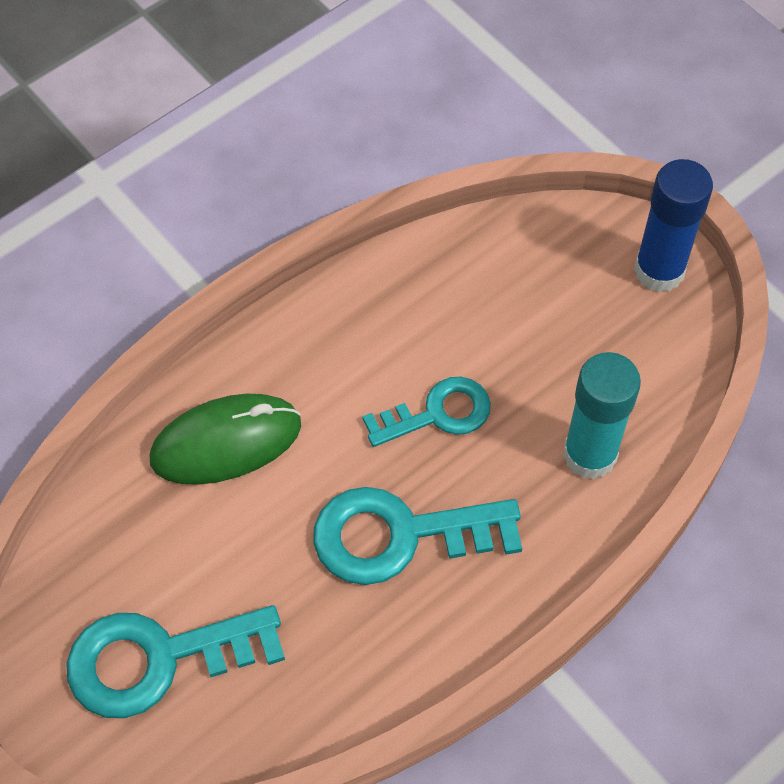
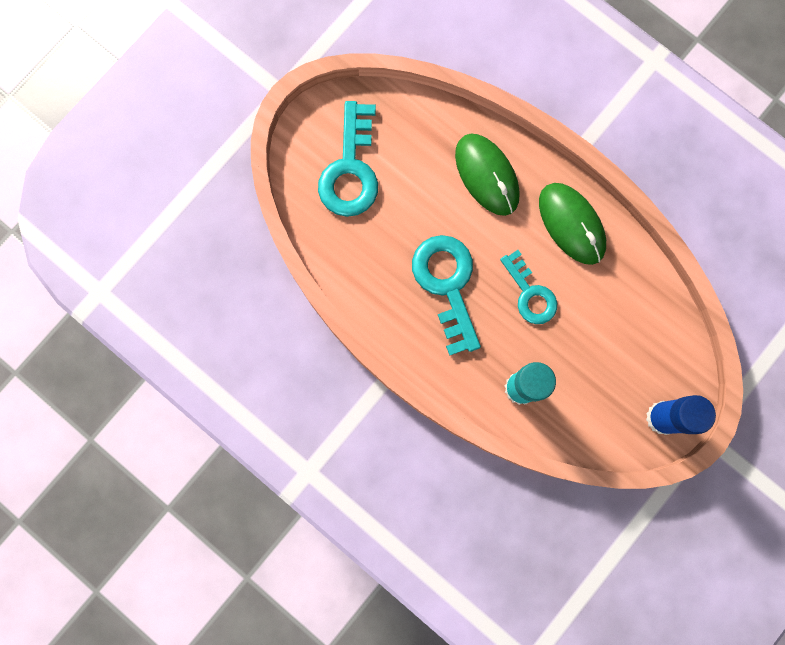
camera: 80 degrees right, 20 degrees up
turquoise key [66,605,285,718] -> turquoise key turned 150 degrees counterclockwise [318,101,378,217]
none -> green mouse [539,183,606,265]

